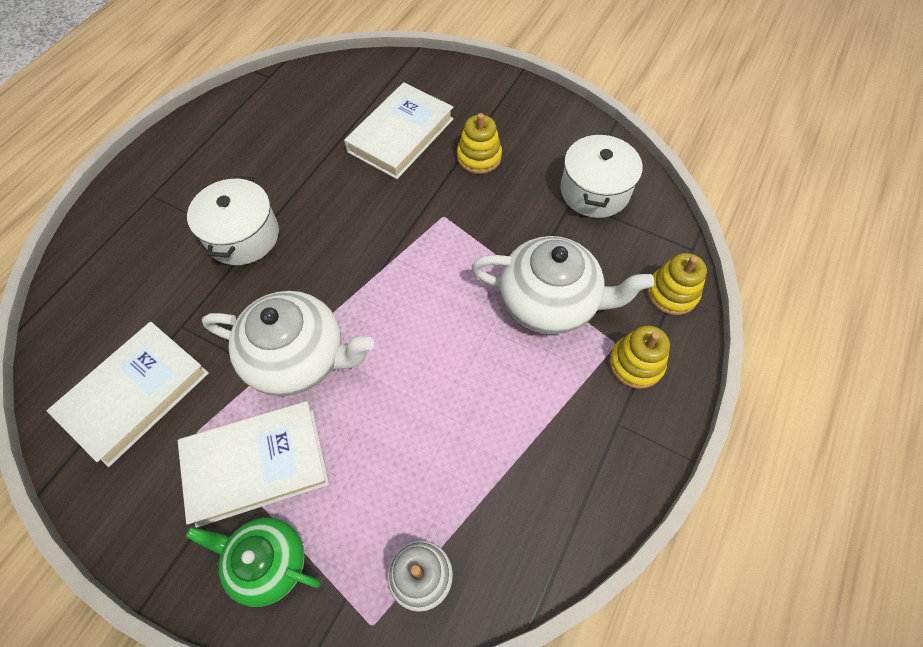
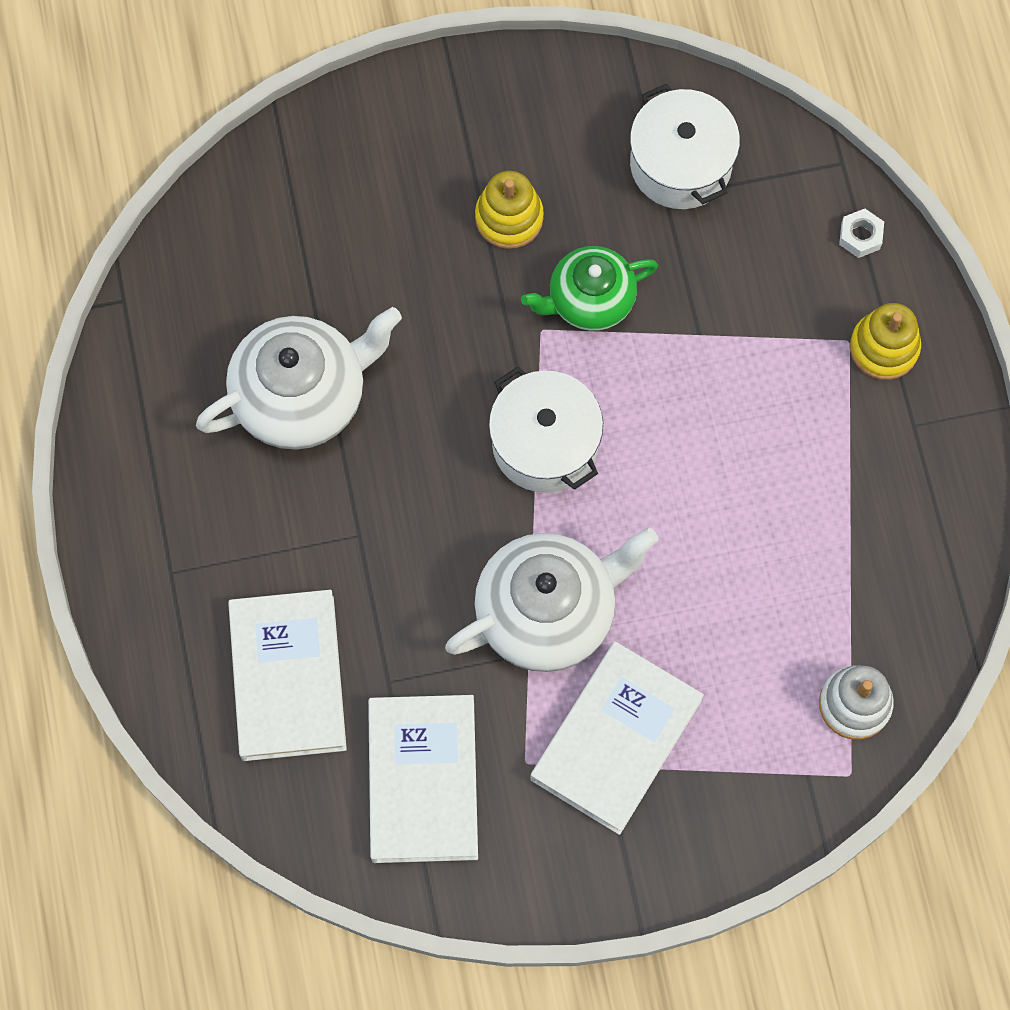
camera: 40 degrees left, 10 degrees up
green teapot [186,518,321,607] -> green teapot moved to [521,246,658,331]
white pot [187,176,279,265] -> white pot moved to [489,367,603,493]
white book [344,82,454,179] -> white book moved to [228,590,347,761]
white teapot [472,236,654,334] -> white teapot moved to [196,307,402,450]
yellow stacking toy [647,253,707,315] -> white nut [839,209,884,258]

